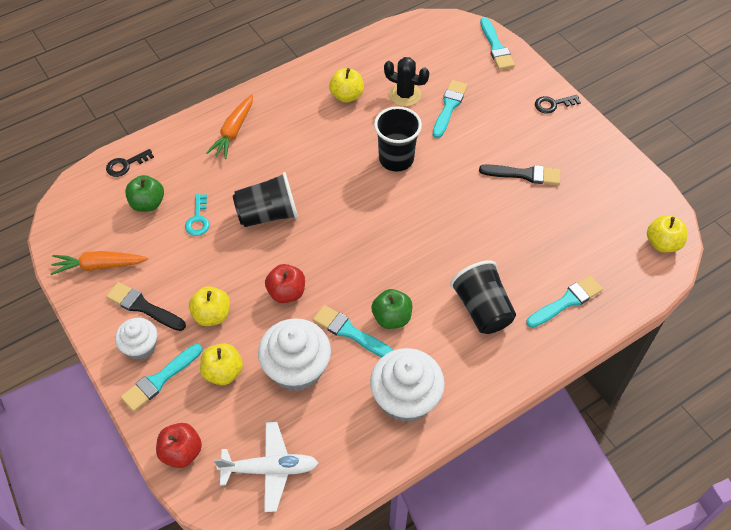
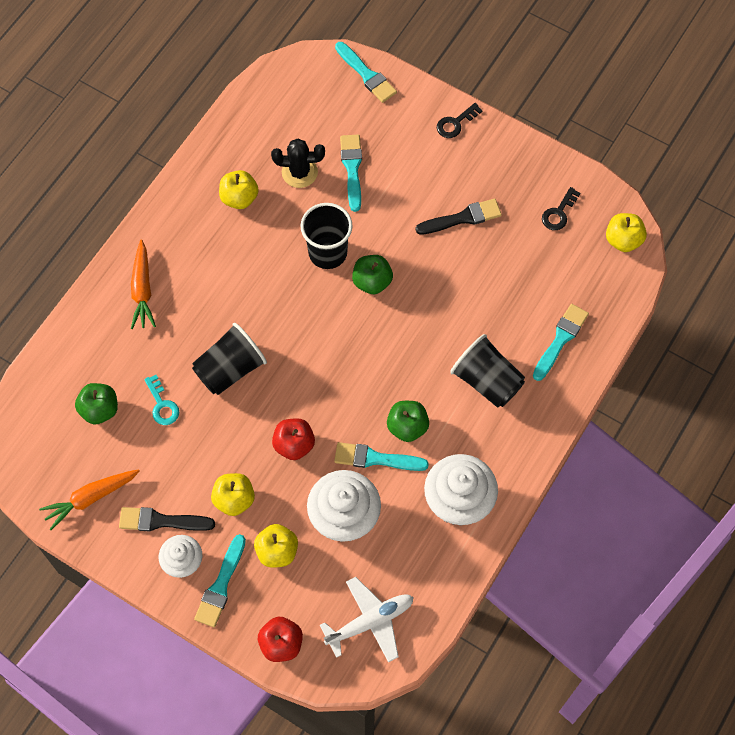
camera: 25 degrees left, 10 degrees up
black key [106,149,154,177] -> black key moved to [542,187,581,230]
none -> green apple [352,255,393,294]

